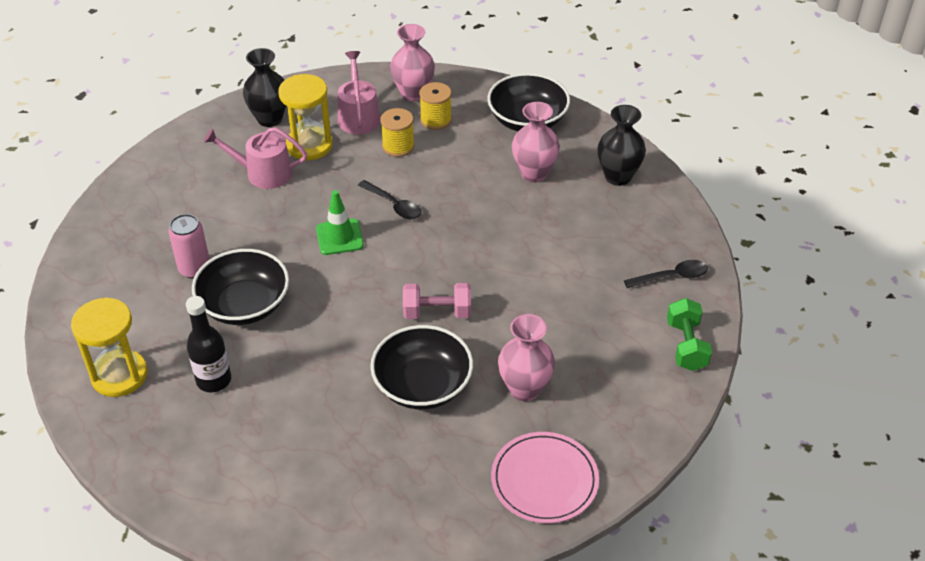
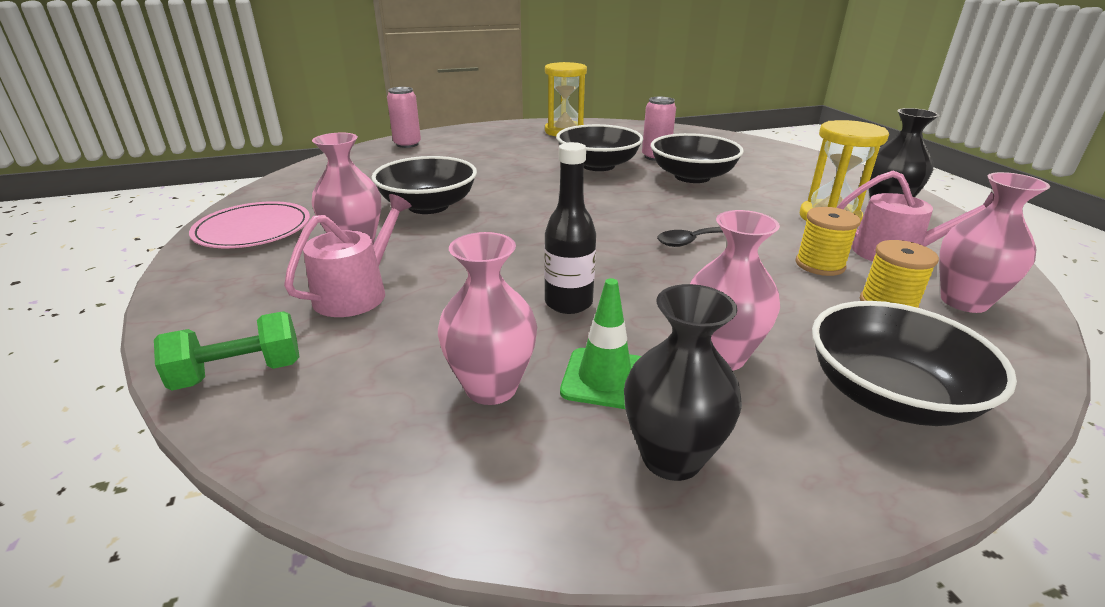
camera: 115 degrees right, 15 degrees down
black bottle [186,296,231,392] -> black bottle moved to [544,142,596,314]
pink watering can [204,127,307,189] -> pink watering can moved to [284,194,412,317]
green traffic cone [316,190,364,255] -> green traffic cone moved to [560,278,641,409]
pink dumbbell [403,283,471,319] -> none
black spoon [624,260,708,288] -> none
green dumbbell [667,298,712,371] -> green dumbbell turned 45 degrees counterclockwise [154,311,300,391]
none -> pink can [387,87,421,148]
none -> pink vase [438,232,537,405]
none -> black bowl [651,133,744,183]

